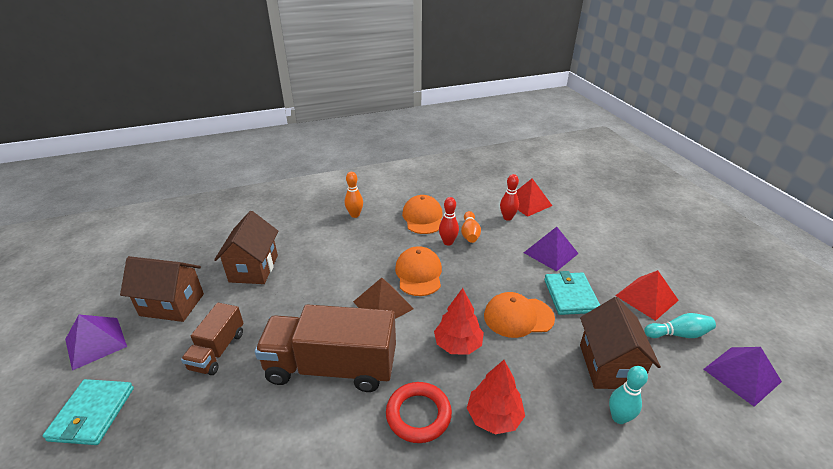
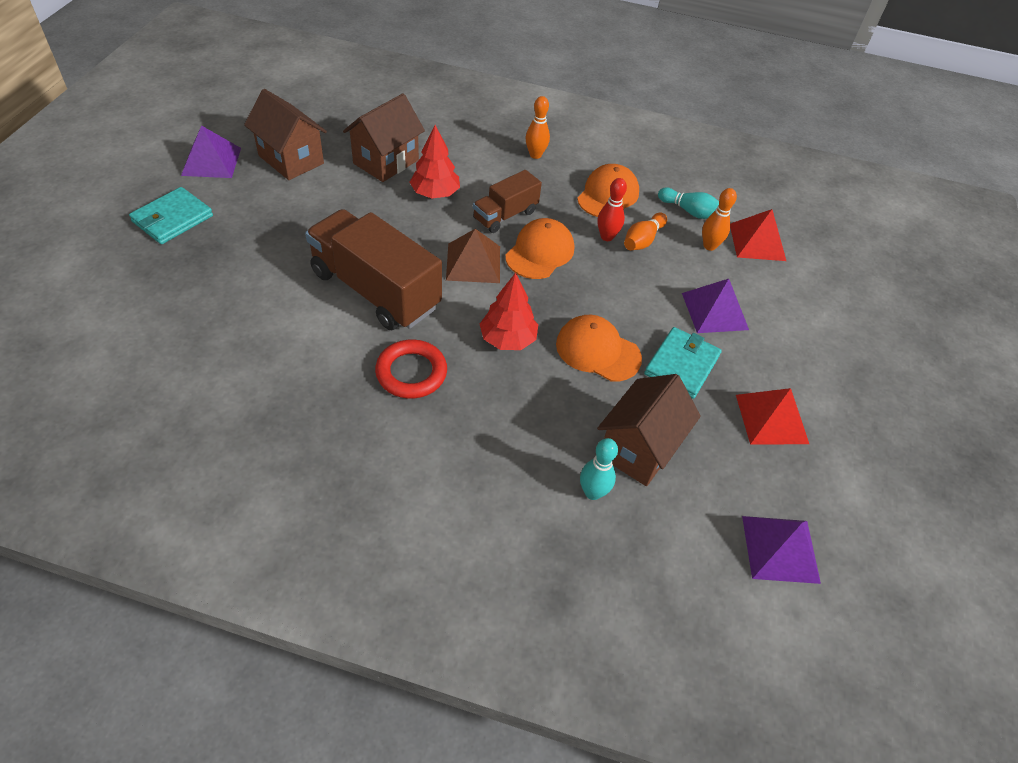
camera: 30 degrees right, 15 degrees up
brown truck [181,303,244,375] -> brown truck moved to [473,170,542,233]
red tree [467,360,525,434] -> red tree moved to [410,125,460,198]
red bowling pin [500,174,519,221] -> orange bowling pin [702,188,737,251]
turquoise bowling pin [644,313,716,338] -> turquoise bowling pin moved to [658,187,719,219]

